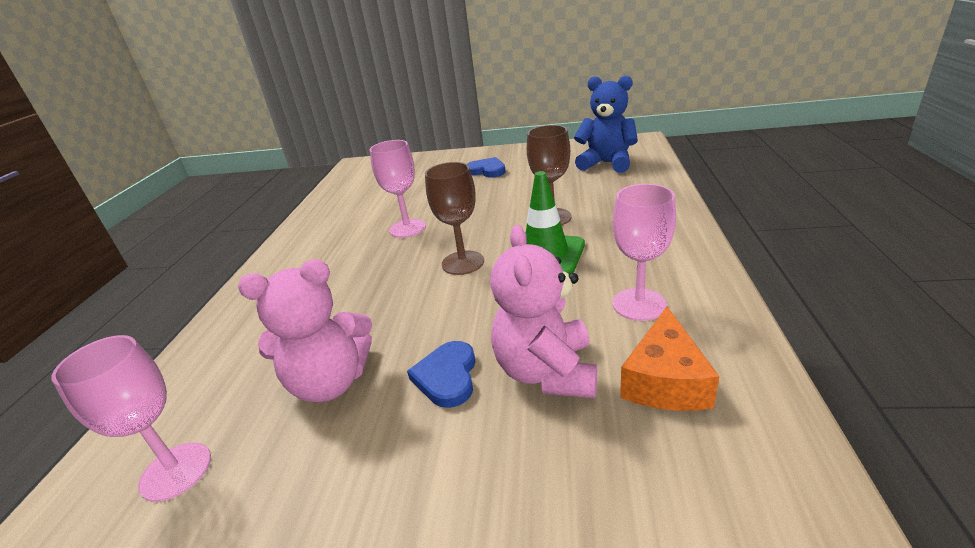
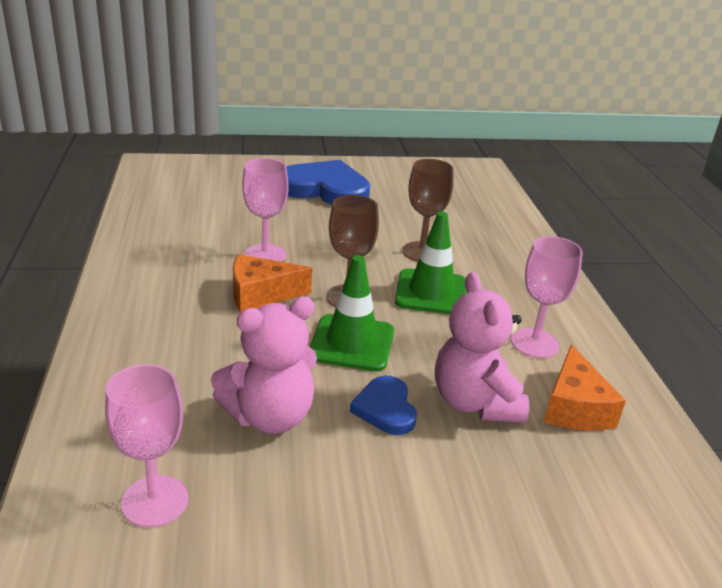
camera: 20 degrees left, 0 degrees up
blue heart [467,157,506,177] -> blue heart [287,160,370,205], size x1.91
blue teddy bear [574,75,638,173] -> none
none -> orange cheese [233,254,312,312]
none -> green traffic cone [310,255,394,371]

